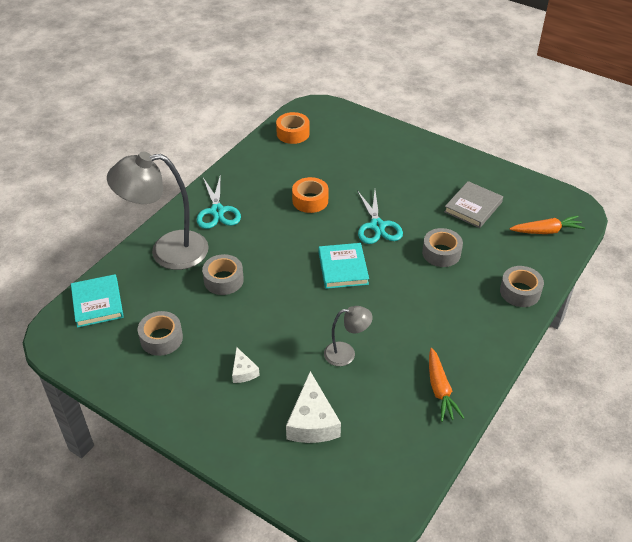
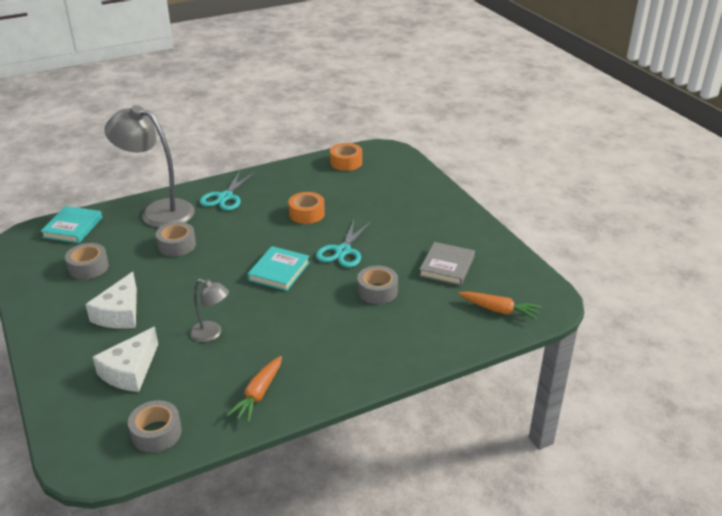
camera: 30 degrees right, 10 degrees down
white cheese [232,347,260,383] -> white cheese [85,272,137,329], size x1.84
grey book [444,181,503,228] -> grey book turned 45 degrees counterclockwise [419,242,475,286]
grey tape [500,266,544,307] -> grey tape moved to [128,400,182,453]

